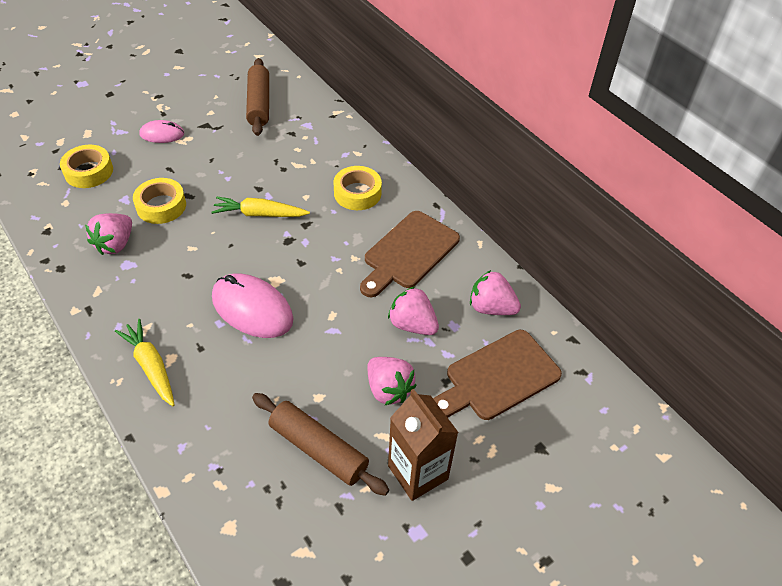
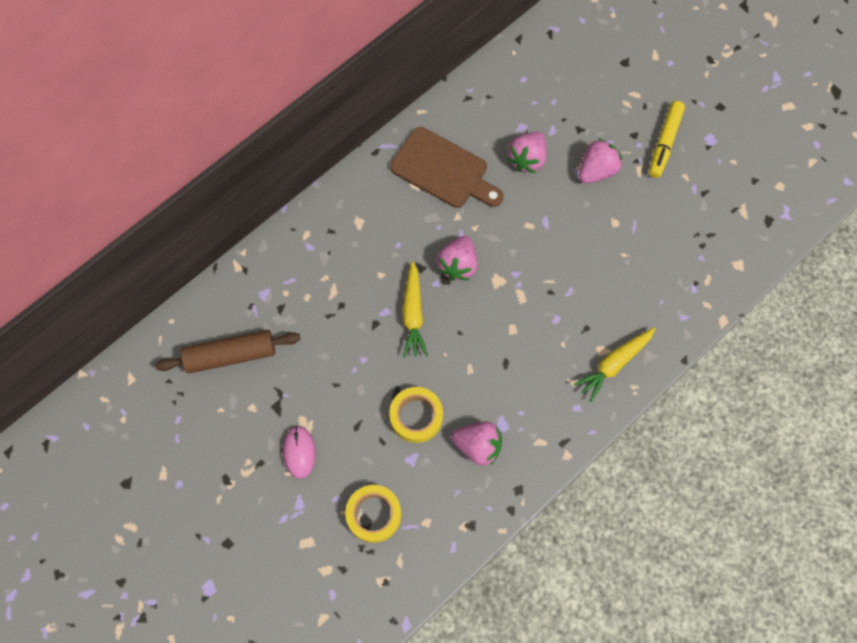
camera: 95 degrees left, 20 degrees up
pink mouse [212,274,294,338] -> none
brown rolling pin [252,393,389,496] -> none
yellow tape [333,166,382,210] -> none
brown carton [388,389,459,501] -> yellow marker [649,101,685,178]
brown cutting board [433,330,562,420] -> none
pink strawberry [470,270,521,315] -> pink strawberry moved to [437,236,477,280]

